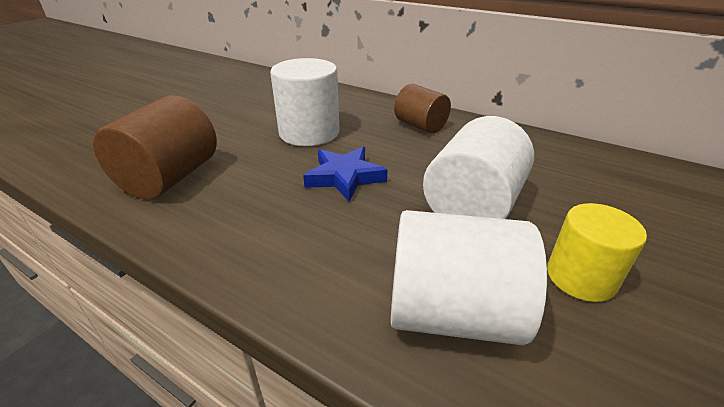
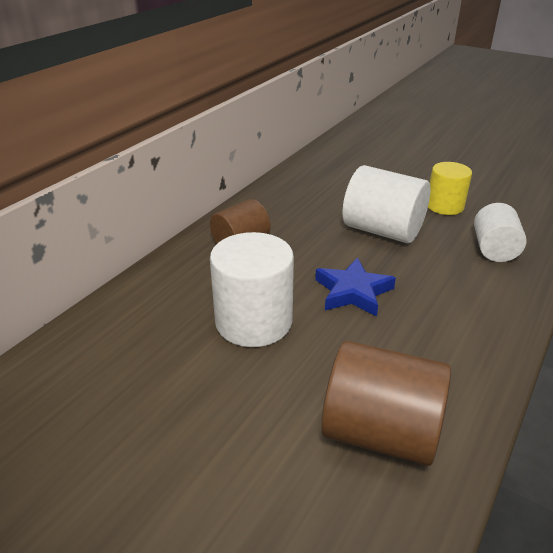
camera: 90 degrees left, 0 degrees up
white cylinder [391,210,547,345] -> white cylinder [474,203,527,262], size x0.65

